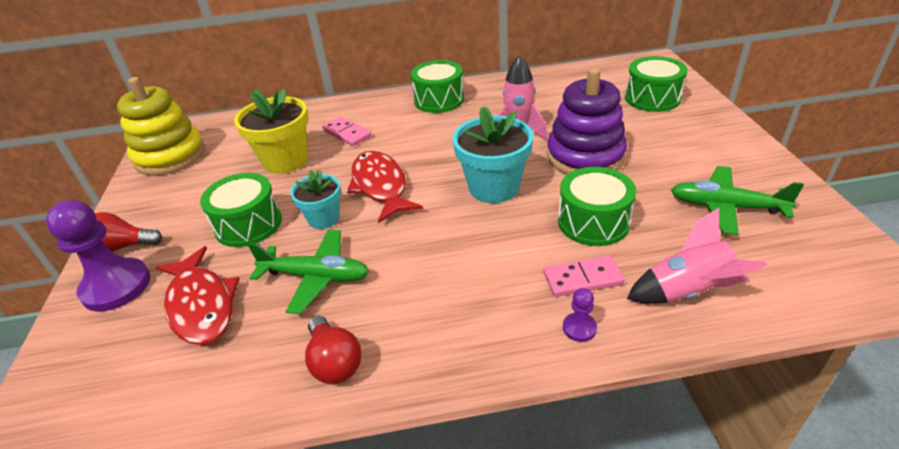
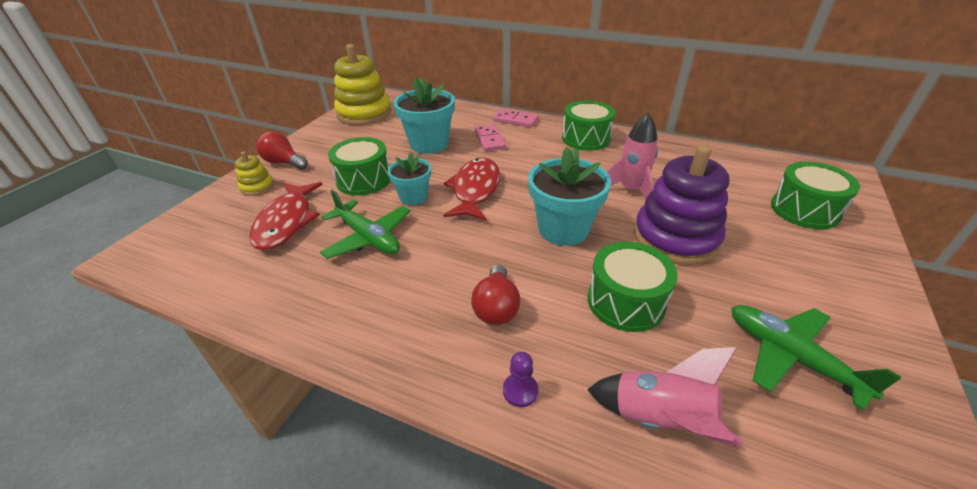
camera: 30 degrees right, 0 degrees up
purple pawn [46,200,150,312] -> yellow stacking toy [235,151,274,196]
yellow flower pot [234,89,309,174] -> turquoise flower pot [394,77,455,154]
red light bulb [305,315,361,384] -> red light bulb moved to [471,265,520,325]
pink domino [543,255,625,297] -> pink domino moved to [493,109,539,127]

